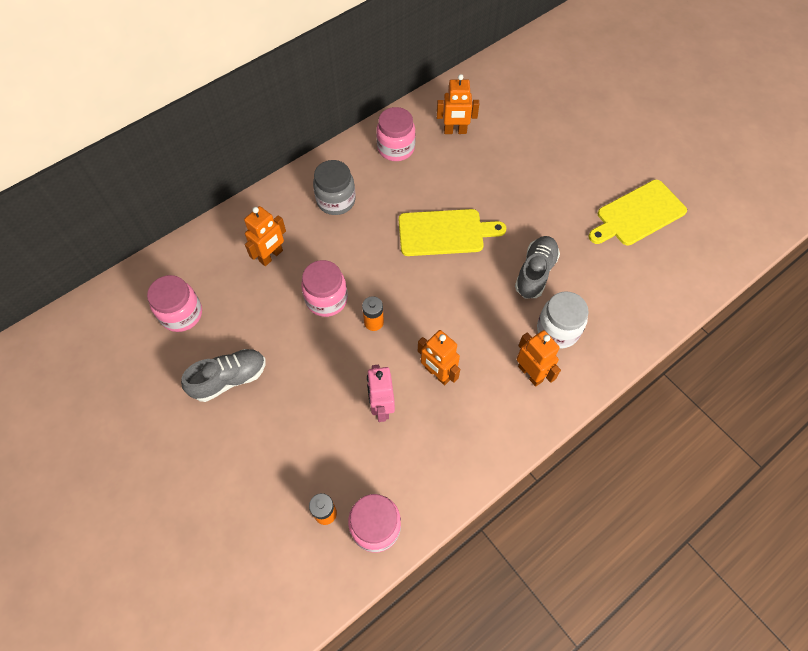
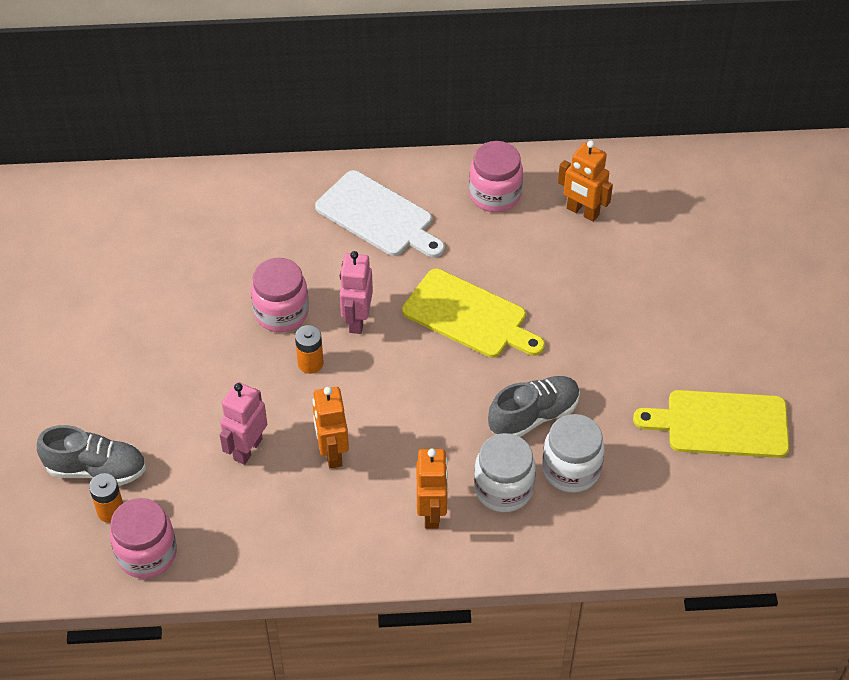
camera: 35 degrees right, 10 degrees down
pink jar [147,275,202,332] -> none
grey shoe [181,349,265,402] -> grey shoe moved to [37,425,146,485]
orange robot [244,206,286,266] -> none
grey jar [313,160,355,215] -> white cutting board [315,170,445,258]
none -> pink robot [339,251,373,334]
none -> white jar [542,414,605,493]

